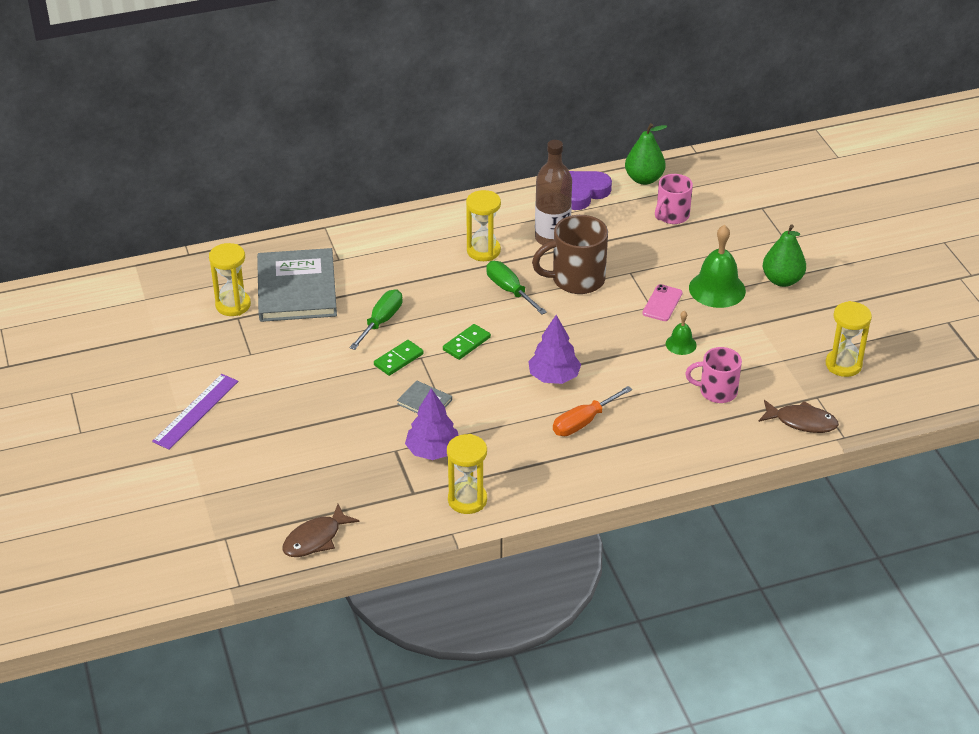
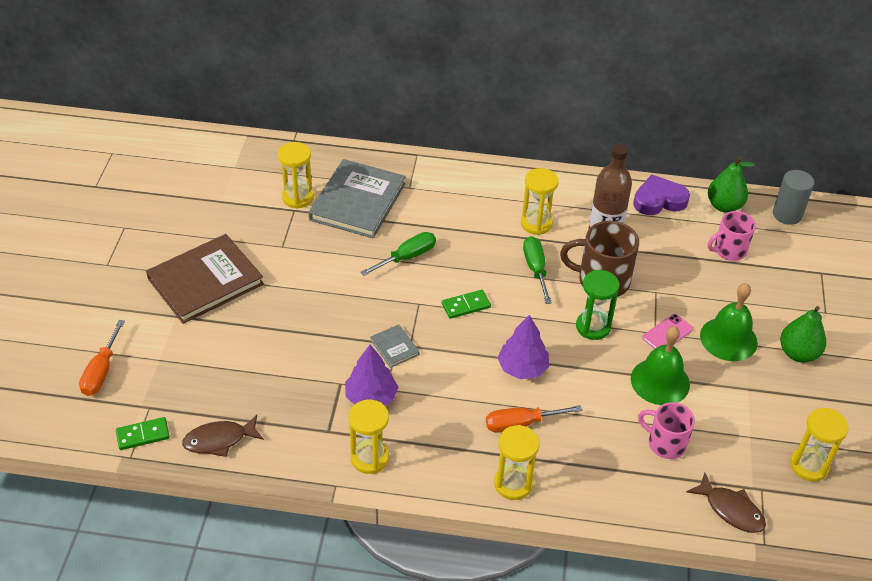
camera: 25 degrees right, 5 degrees up
purple ruler [152,374,238,450] -> brown book [146,234,264,324]
green domino [374,340,424,376] -> green domino moved to [116,417,170,450]
green bell [666,311,697,355] -> green bell [631,326,690,405], size x1.89
none -> orange screwdriver [79,320,125,396]
none -> yellow hourglass [494,425,539,500]
none -> green hourglass [576,270,620,340]
none -> grey cylinder [773,170,814,225]

